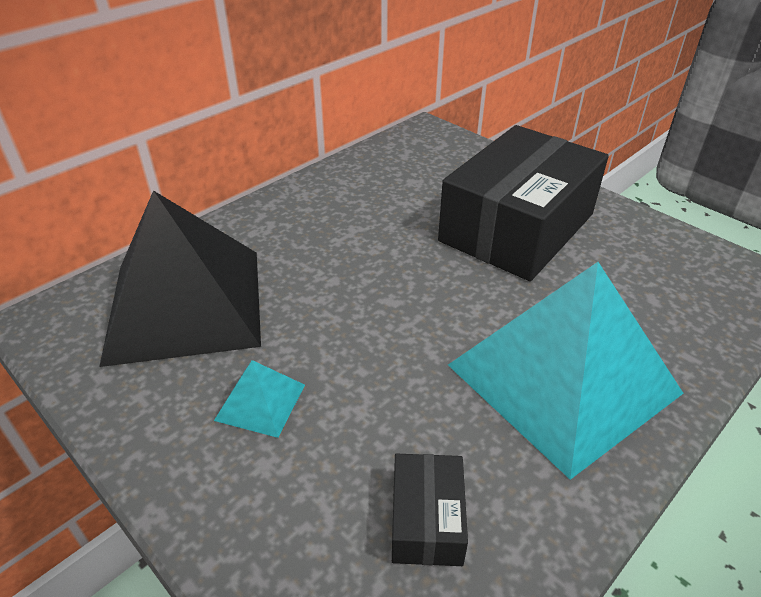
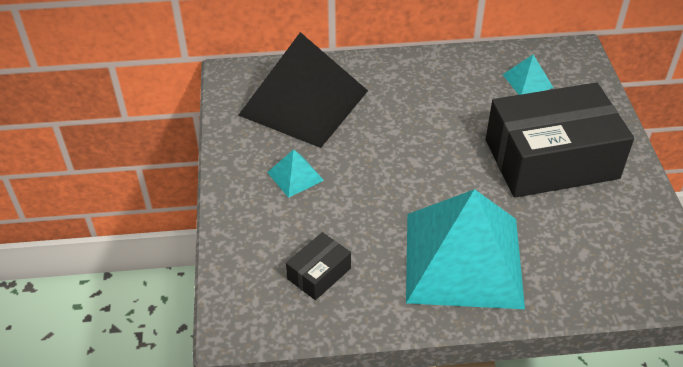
camera: 40 degrees right, 5 degrees up
none -> turquoise pyramid [502,54,553,95]

